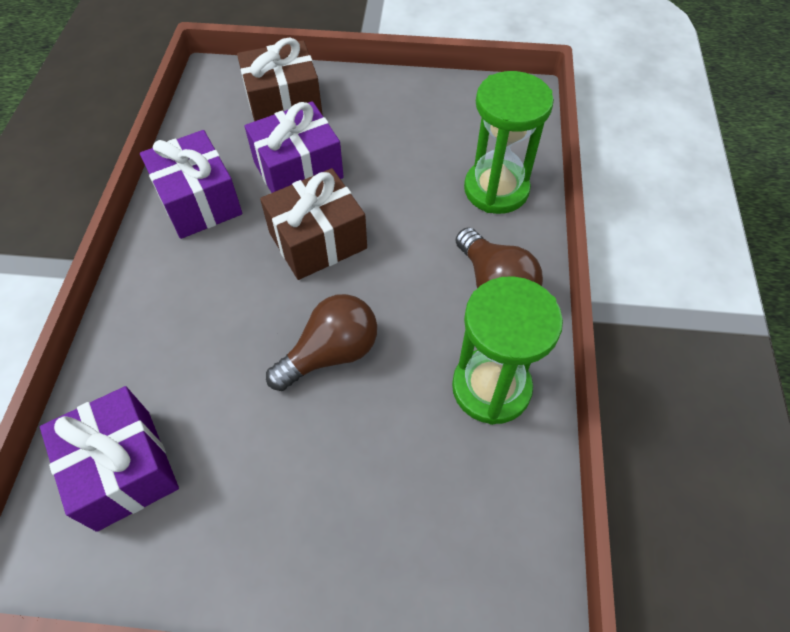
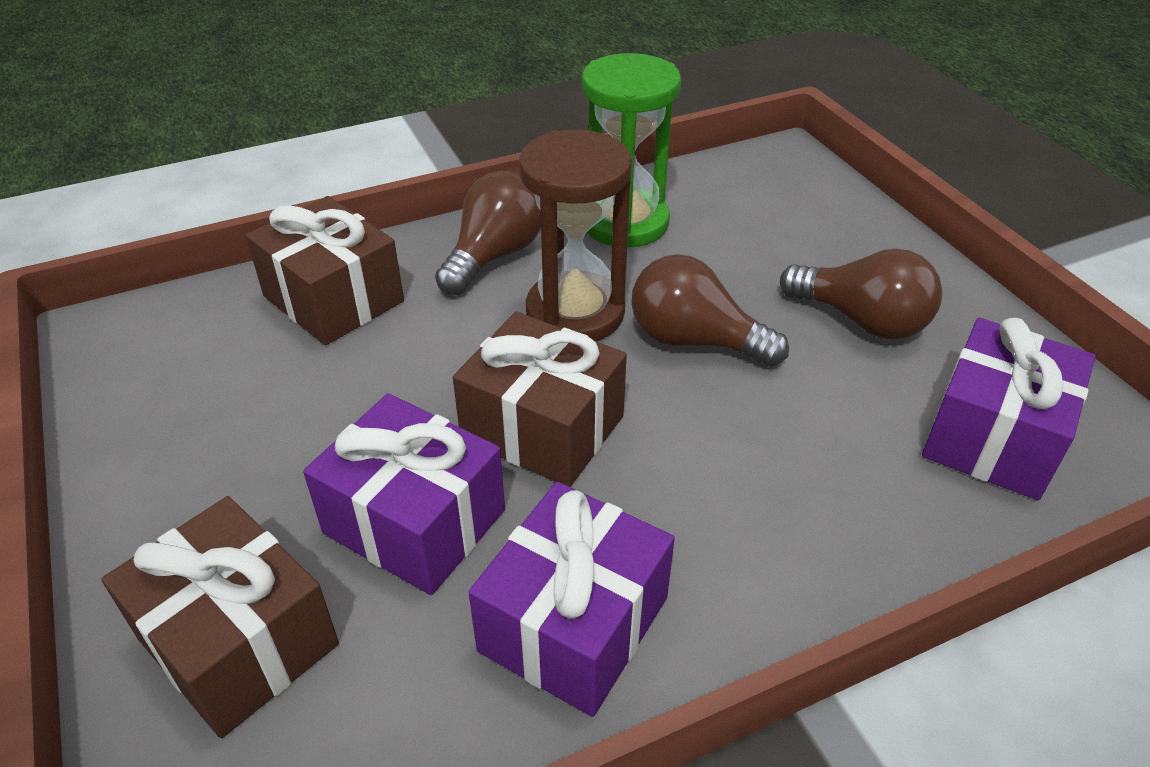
camera: 120 degrees left, 15 degrees down
green hourglass [464,71,554,214] -> brown gift [246,196,404,345]
none -> brown hourglass [519,130,632,341]
none -> brown light bulb [780,248,942,340]

